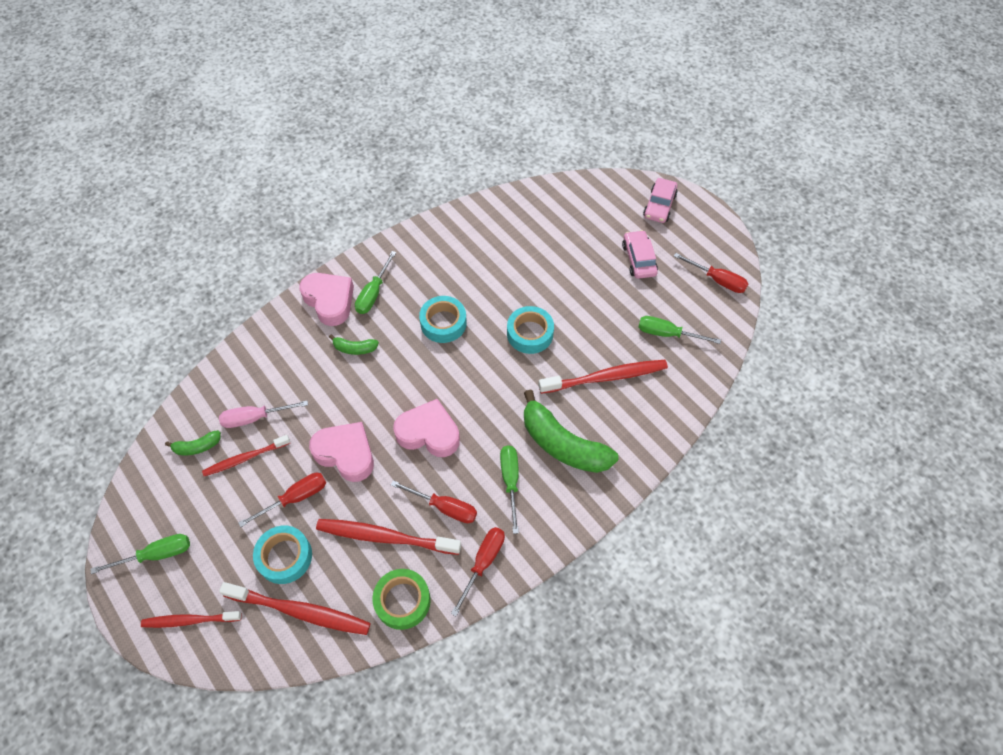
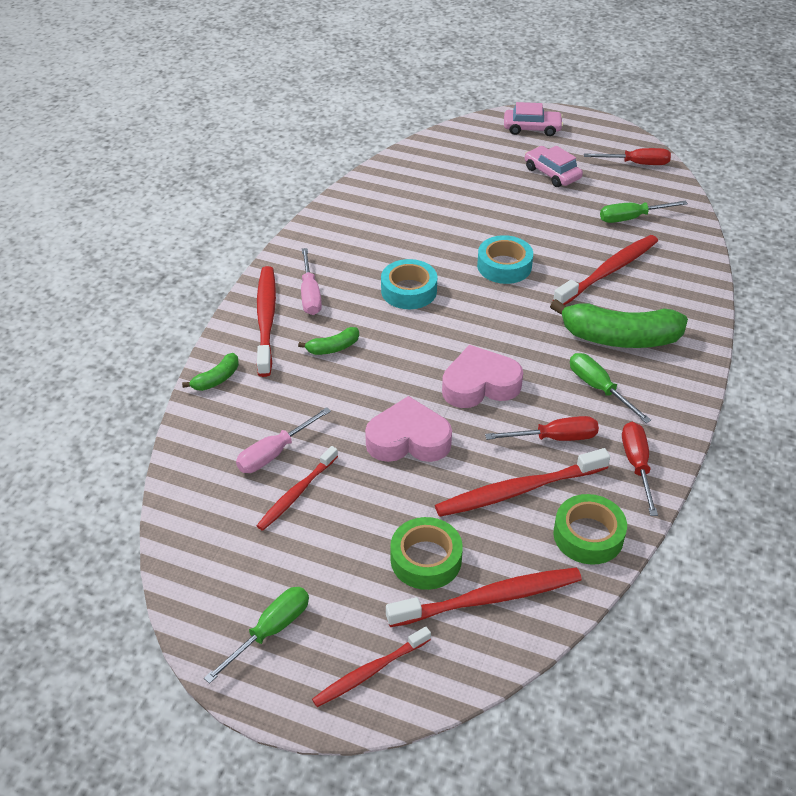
camera: 30 degrees left, 15 degrees down
green banana [165,430,221,455] -> green banana moved to [182,353,239,391]
red screwdriver [238,473,326,527] -> none
turquoise tape [253,525,312,584] -> green tape [390,517,463,590]
pink heart [299,273,354,326] -> red toothbrush [257,266,276,377]
green screwdriver [355,251,396,314] -> pink screwdriver [301,248,322,315]
pink car [643,178,678,223] -> pink car turned 75 degrees counterclockwise [504,102,563,136]

